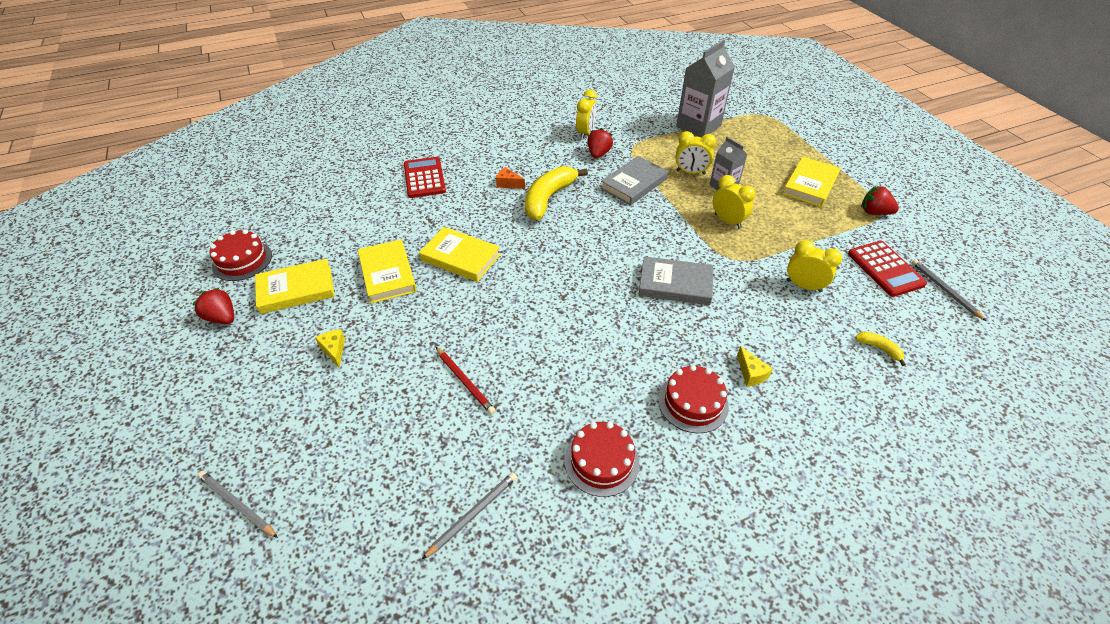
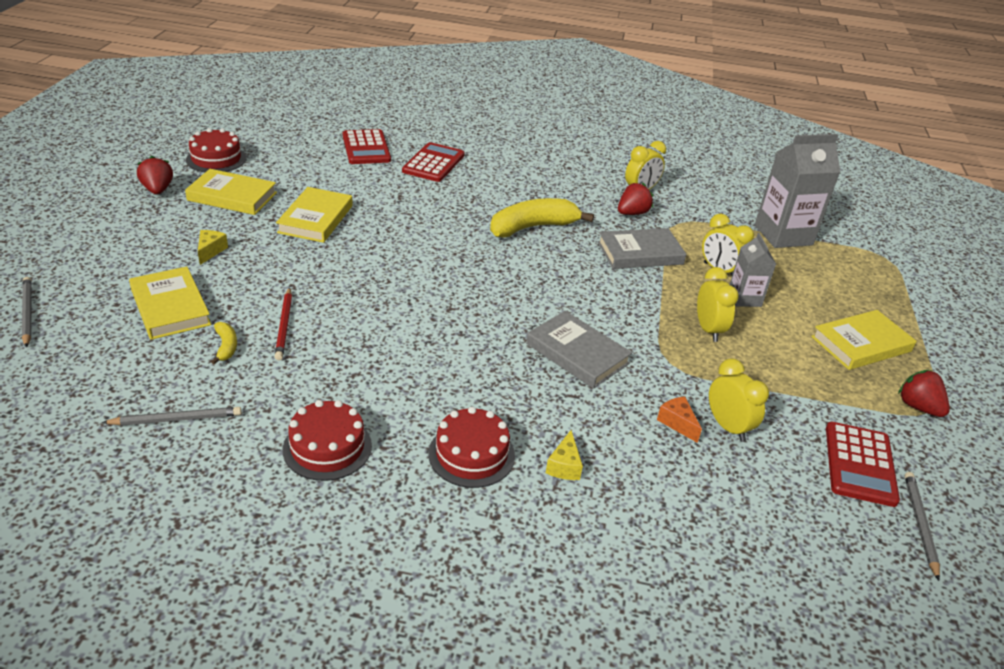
camera: 30 degrees right, 10 degrees down
yellow book [419,227,500,282] -> yellow book moved to [129,266,211,340]
orange cheese [496,167,525,189] -> orange cheese moved to [657,396,702,443]
yellow banana [855,332,906,366] -> yellow banana moved to [211,322,237,364]
none -> red calculator [343,129,391,164]

